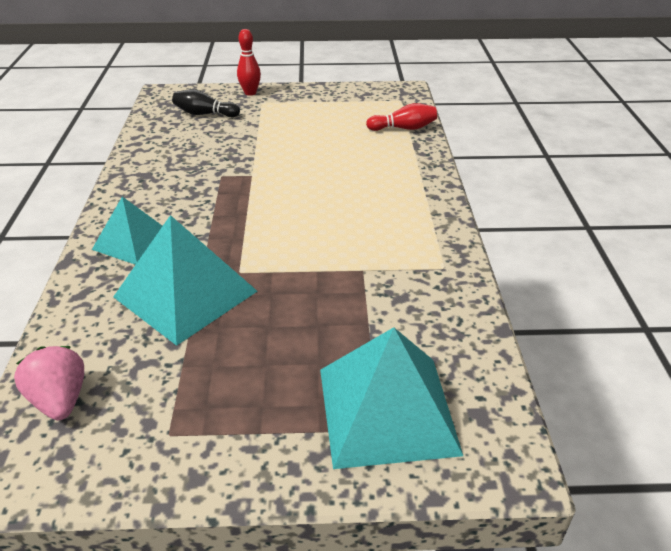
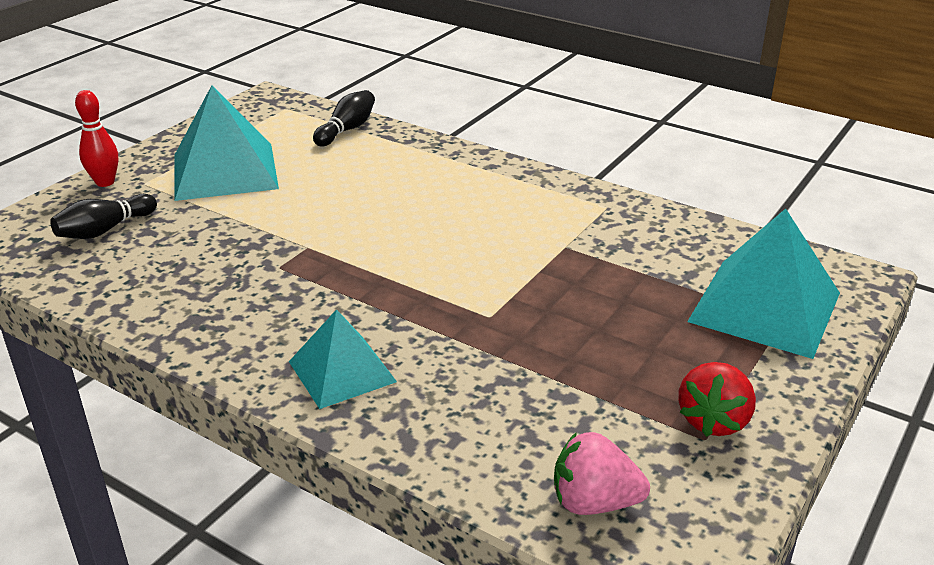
camera: 55 degrees left, 5 degrees down
turquoise pyramid [113,215,258,346] -> turquoise pyramid moved to [175,85,279,201]
red bowling pin [366,103,437,131] -> black bowling pin [313,90,375,147]
none -> red strawberry [678,362,756,437]

